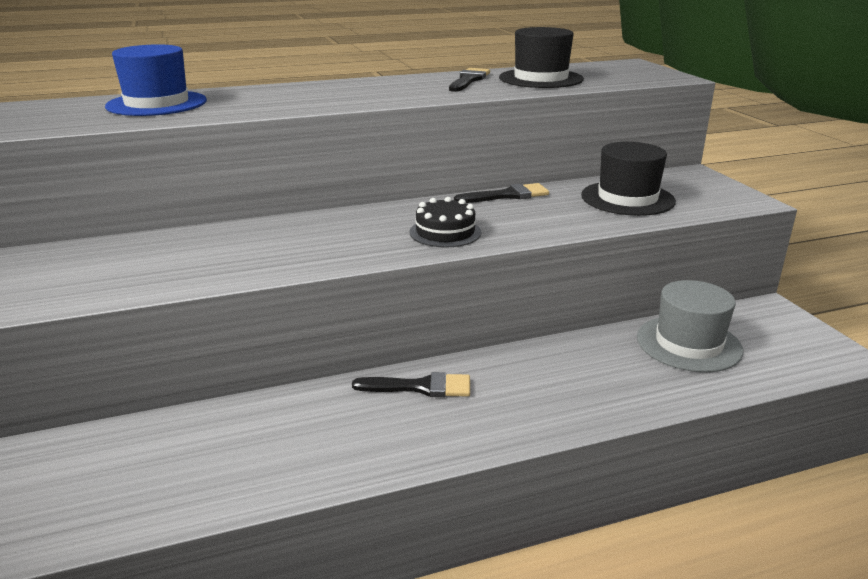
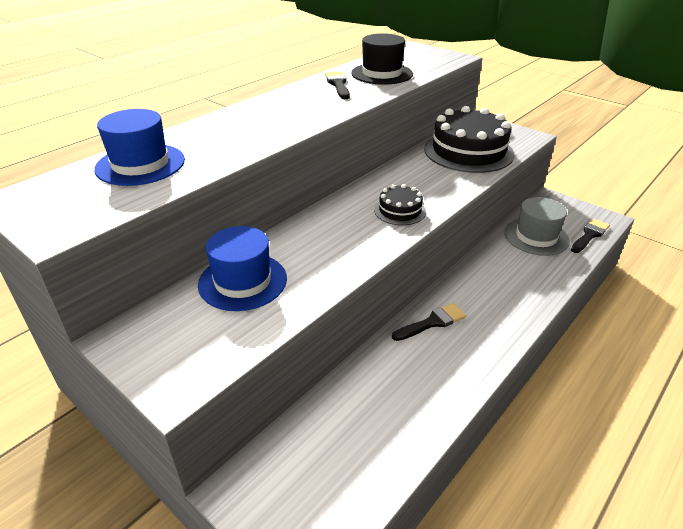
camera: 30 degrees left, 10 degrees up
black brush [454,183,549,203] -> black brush moved to [571,219,610,253]
black hat [581,142,676,216] -> black cake [424,106,514,173]
none -> blue hat [198,226,287,311]

